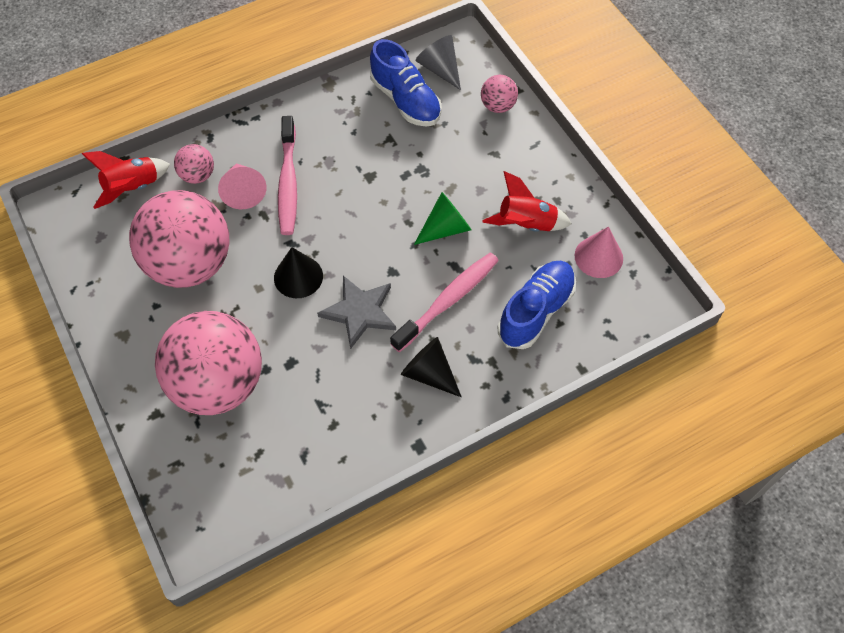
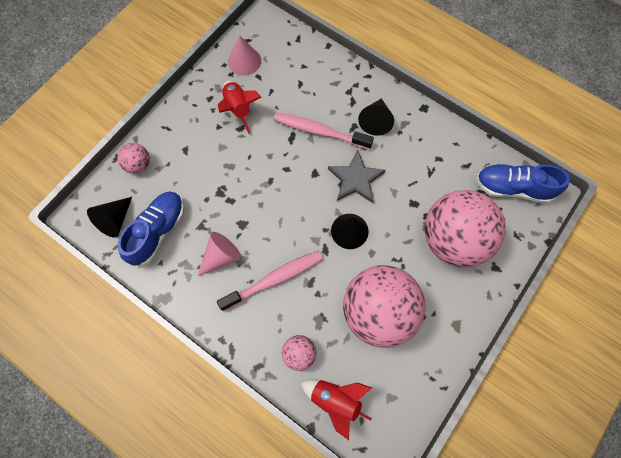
camera: 115 degrees left, 10 degrees up
pink cone [218,163,267,209] -> pink cone moved to [198,232,241,276]
green cone [414,192,471,245] -> none
grey cone [416,35,461,90] -> black cone [87,197,132,237]
blue shoe [498,261,576,349] -> blue shoe moved to [476,164,570,203]

